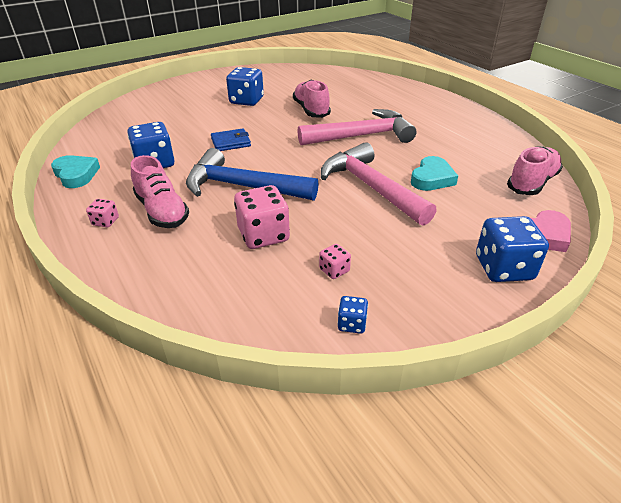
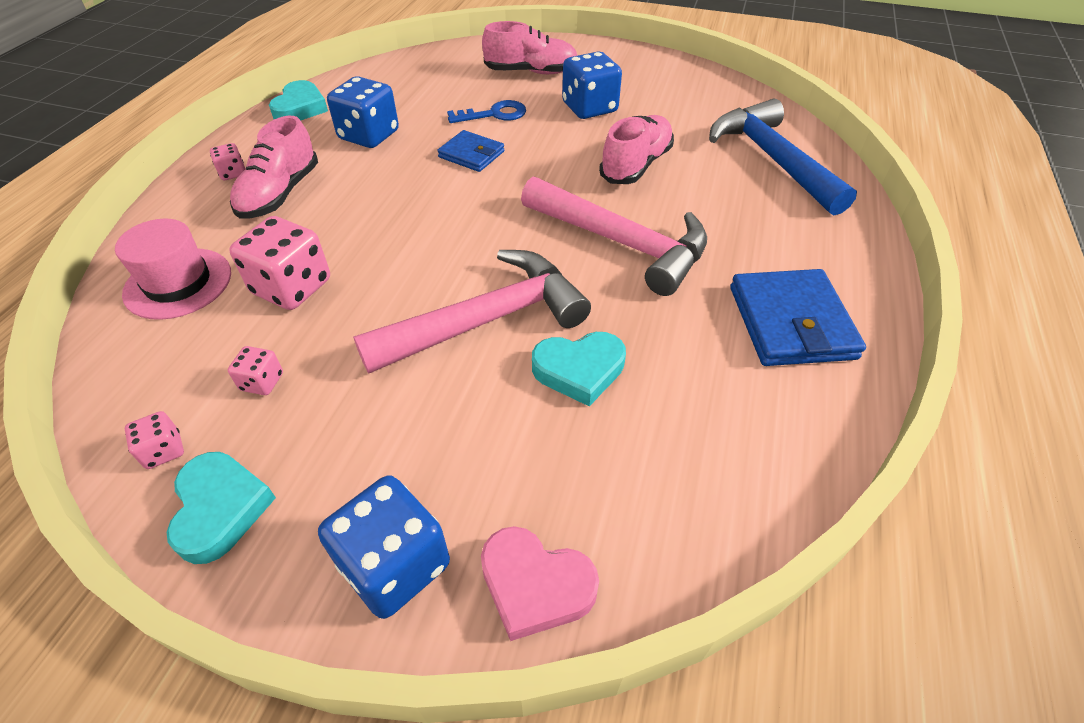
camera: 50 degrees right, 10 degrees up
blue hammer [186,148,319,201] -> blue hammer moved to [709,99,857,215]
pink hammer [321,142,437,226] -> pink hammer turned 45 degrees clockwise [353,250,591,373]
blue dice [337,296,368,334] -> pink dice [125,411,184,469]
pink shoe [507,147,563,195] -> pink shoe moved to [482,21,577,74]
none -> pink hat [115,219,231,320]
none -> turquoise heart [167,452,276,564]
none -> blue key [447,100,526,123]
none -> blue wallet [730,269,866,366]

